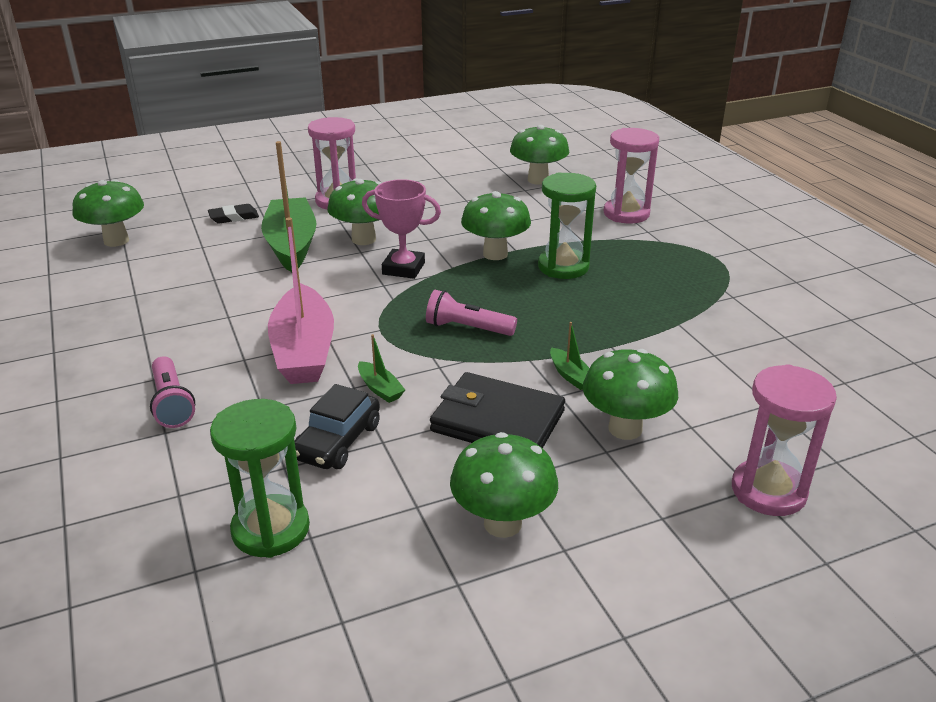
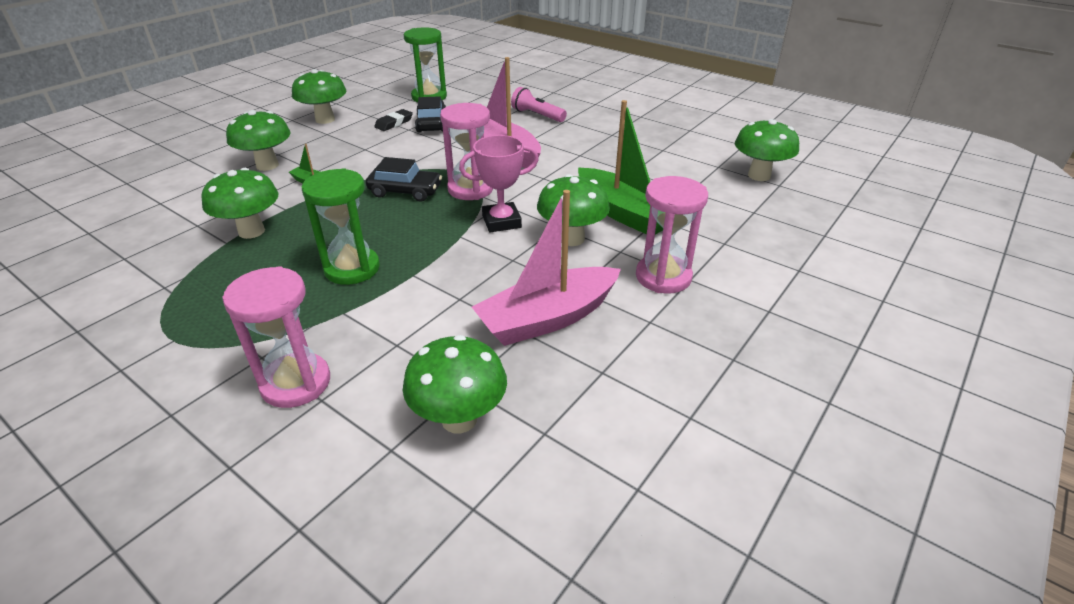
camera: 150 degrees right, 5 degrees up
black eraser [208,204,259,224] -> black eraser moved to [374,109,413,131]
green boat [358,334,405,403] -> none
pink flashlight [426,290,517,336] -> black car [366,157,442,202]
black wallet [430,372,565,448] -> none
green mushroom [461,191,531,260] -> green mushroom moved to [201,168,279,239]
pink hourglass [732,364,837,516] -> pink hourglass moved to [440,103,493,200]
none -> pink boat [472,190,621,346]

